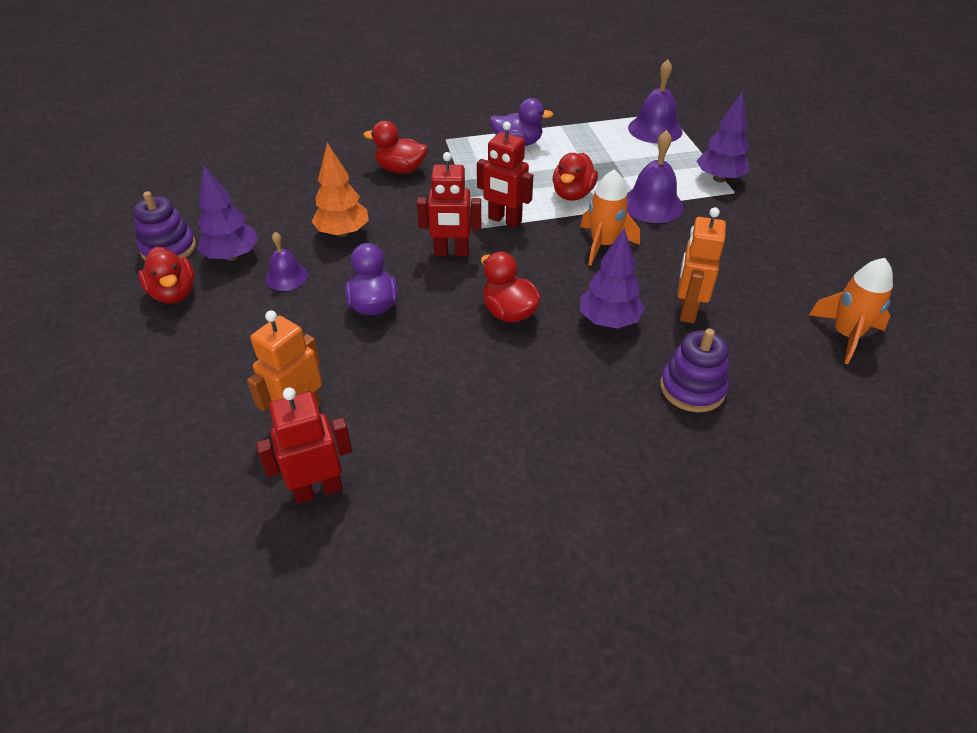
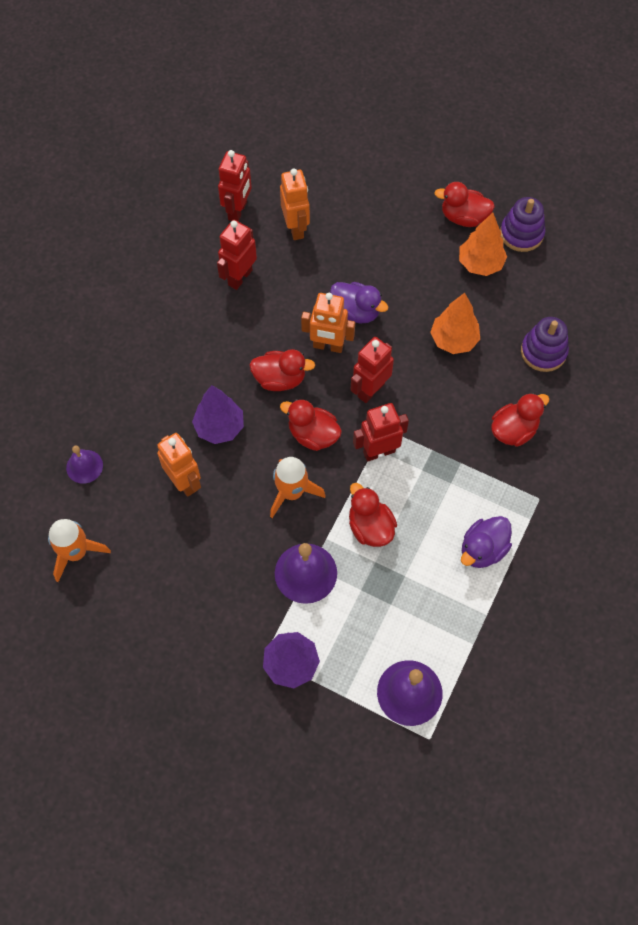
camera: 130 degrees right, 20 degrees up
purple tree [198,165,259,261] -> orange tree [459,213,507,276]
purple bell [265,232,308,291] -> purple bell moved to [66,445,103,484]
purple stacking toy [660,329,729,412] -> purple stacking toy moved to [521,317,569,372]
none -> red robot [217,220,257,290]
none -> red duck [280,399,342,451]
none -> orange robot [301,293,355,353]

